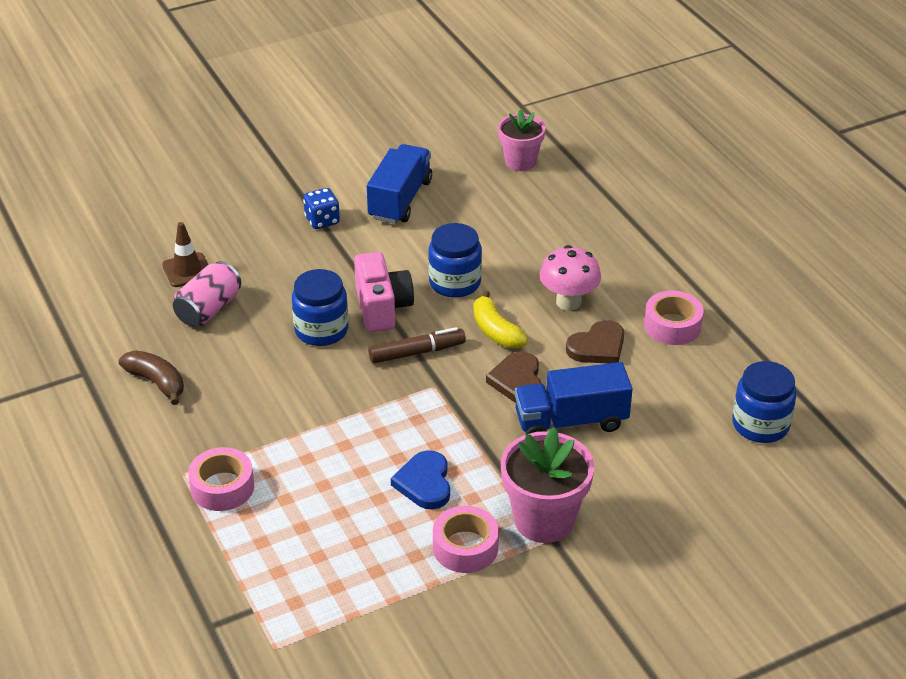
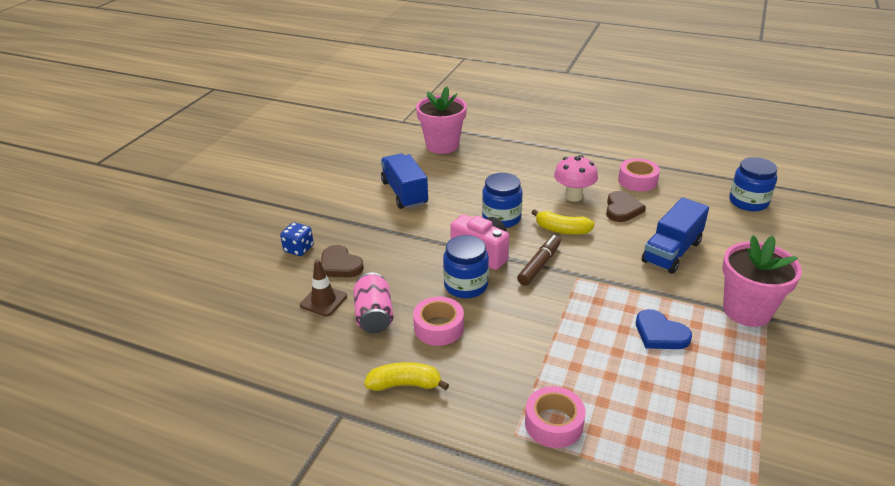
camera: 40 degrees left, 5 degrees down
brown banana [119,350,184,405] -> yellow banana [364,362,449,391]
blue dice [303,188,340,229] -> blue dice moved to [280,222,314,256]
pink tape [433,506,499,573] -> pink tape moved to [413,297,464,346]
brown heart [486,351,542,402] -> brown heart moved to [321,245,364,278]
pink flower pot [498,109,546,171] -> pink flower pot [416,87,467,154], size x1.51

